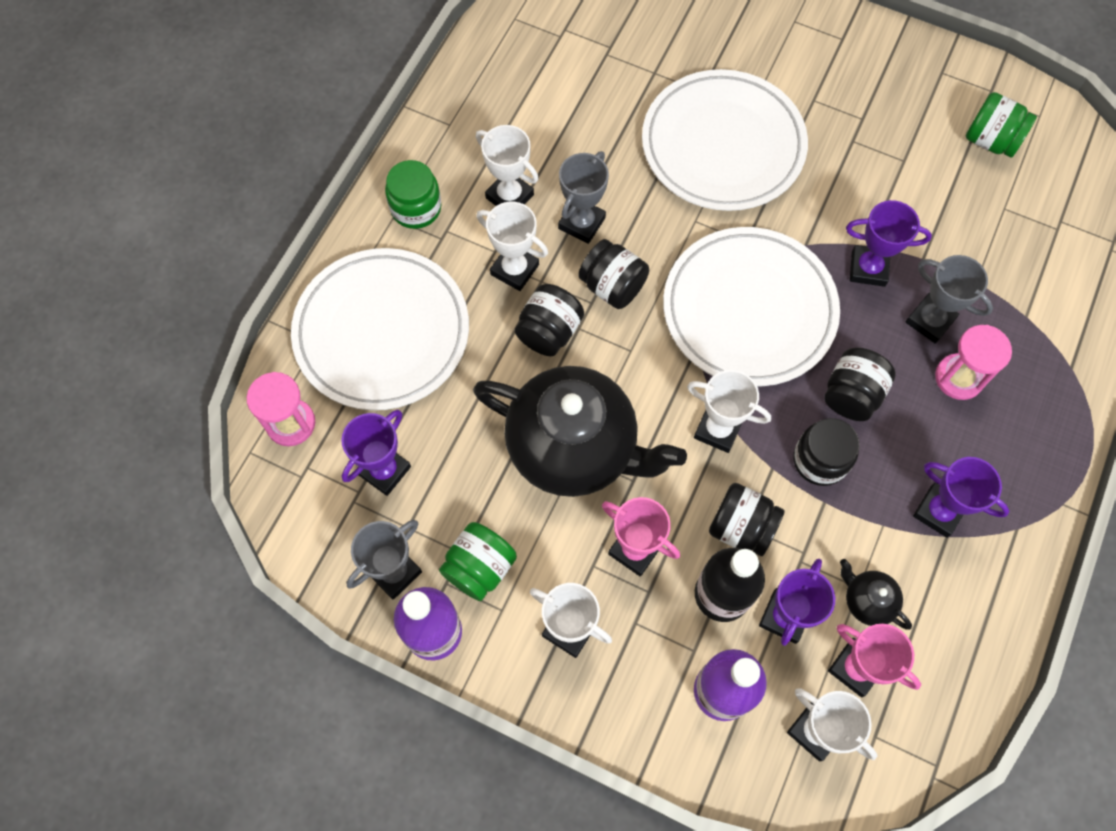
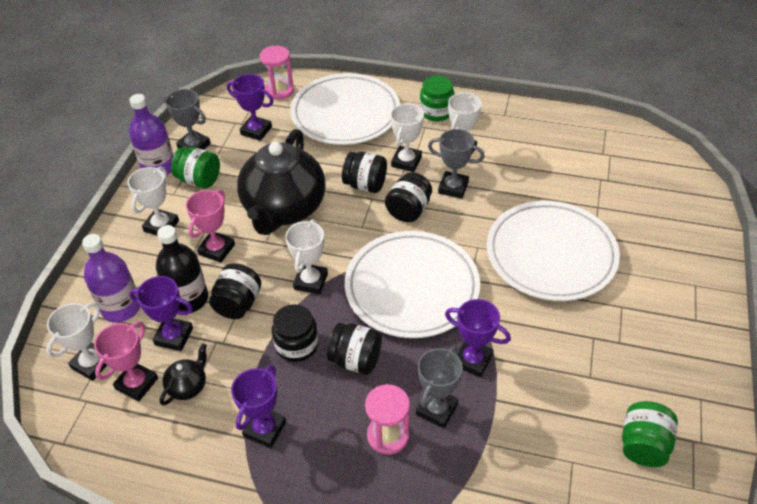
camera: 80 degrees right, 20 degrees down
purple trophy [846,200,932,287] -> purple trophy turned 60 degrees counterclockwise [445,299,511,377]

